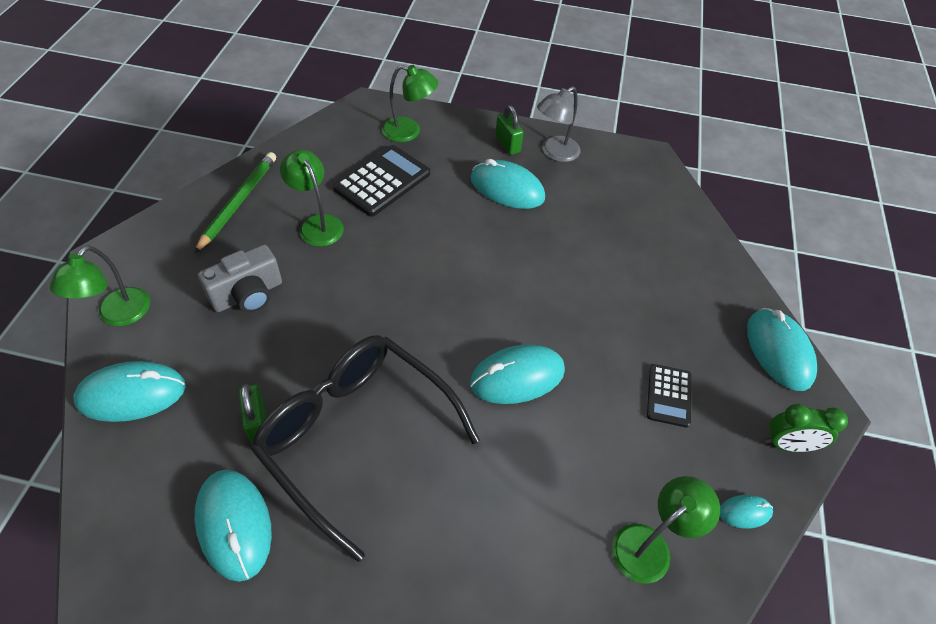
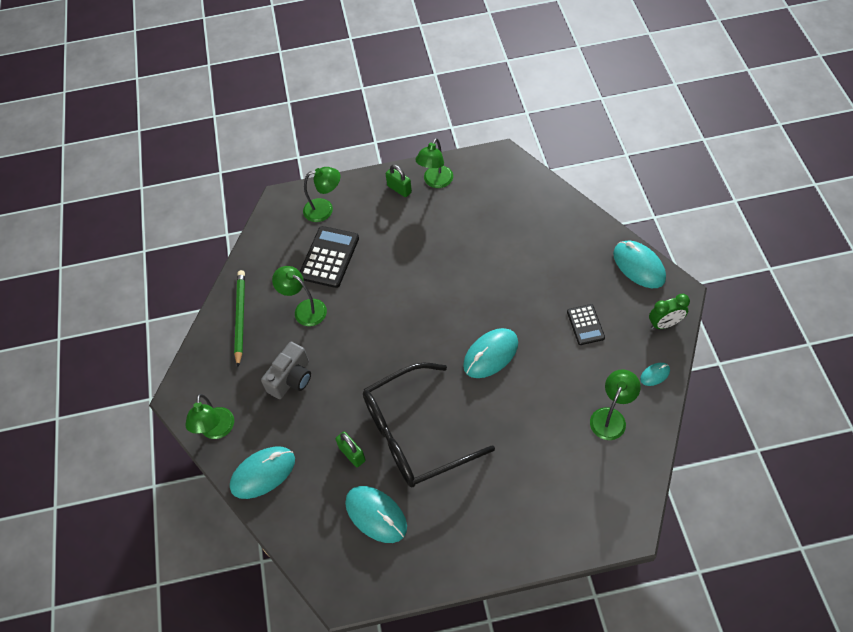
camera: 15 degrees left, 5 degrees up
black glasses [251,335,480,562] -> black glasses turned 45 degrees counterclockwise [363,363,495,487]
turquoise mouse [471,159,545,209] -> none
grey lamp [537,86,581,162] -> green lamp [415,138,453,188]

